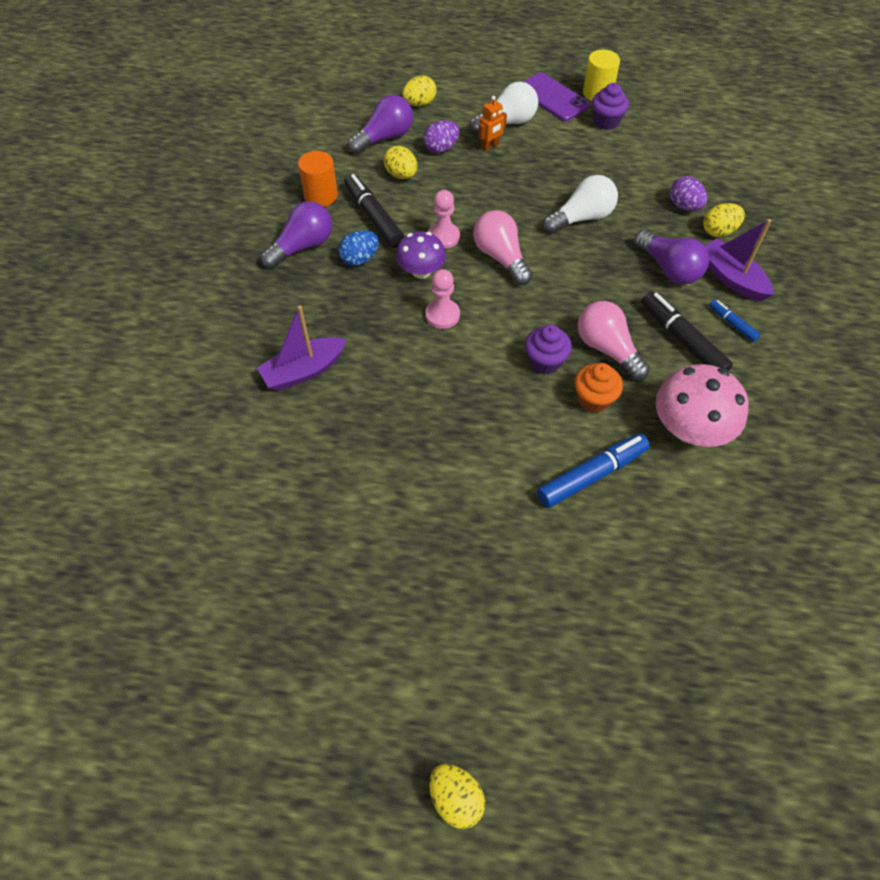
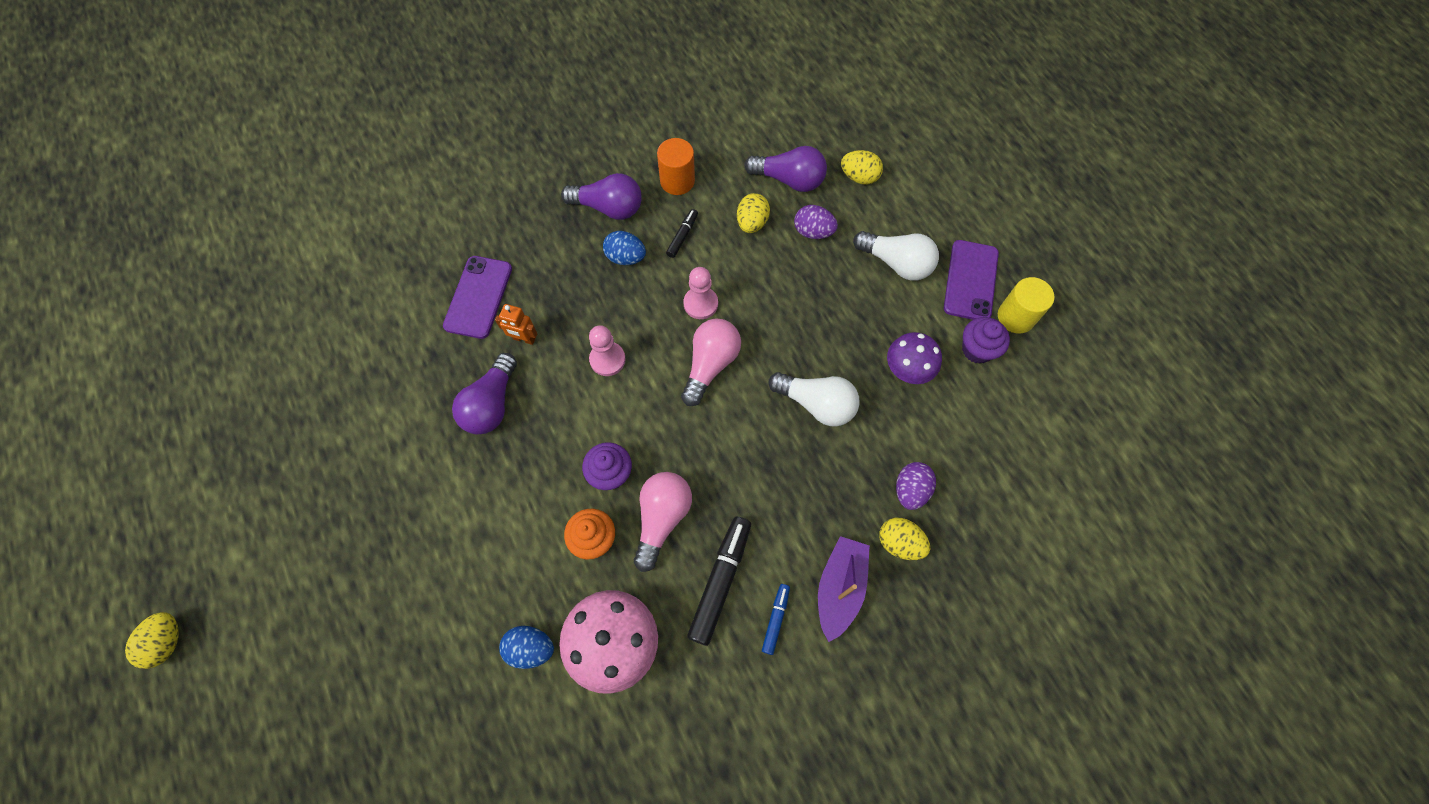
camera: 55 degrees right, 10 degrees up
purple boat [257,306,347,391] -> purple phone [443,256,512,339]
black marker [344,174,405,248] -> black marker [666,209,698,258], size x0.53
purple mushroom [396,231,446,279] -> purple mushroom moved to [887,332,942,384]
orange robot [478,96,507,152] -> orange robot moved to [495,304,538,345]
blue marker [537,434,650,508] -> none
purple light bulb [634,230,709,284] -> purple light bulb moved to [452,353,517,434]
none -> blue egg [499,626,554,669]

